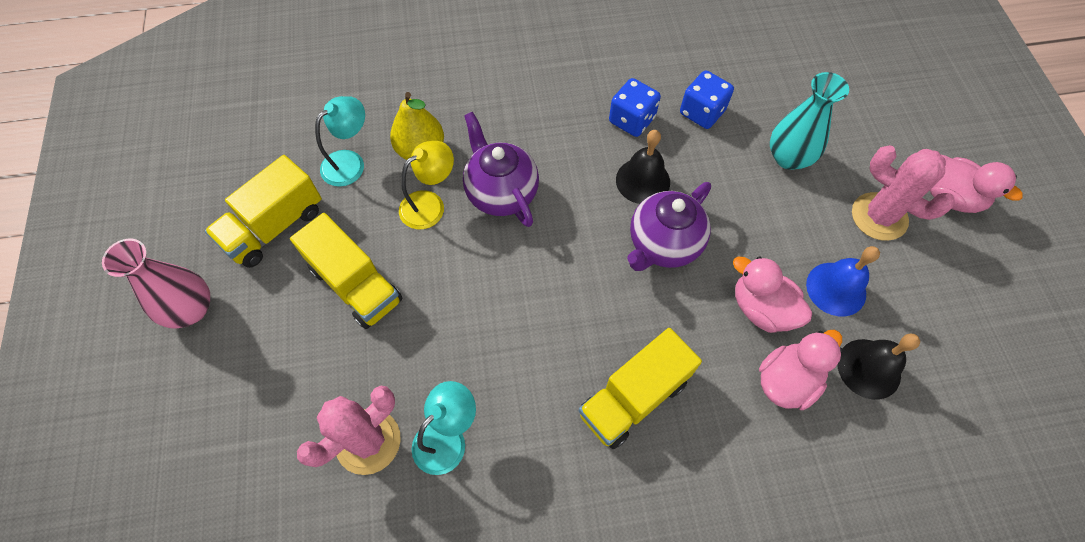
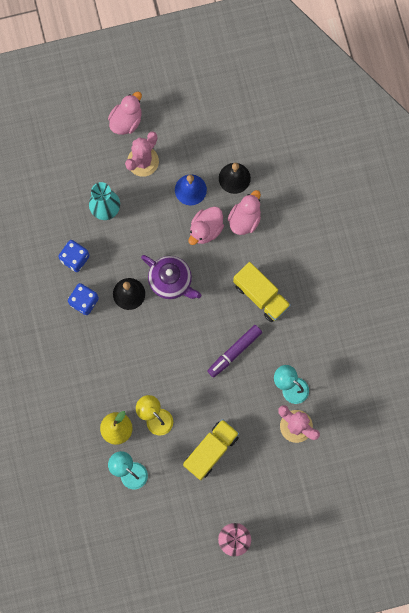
camera: 95 degrees left, 15 degrees up
yellow truck [205,155,322,268] -> none
purple teapot [463,112,539,227] -> none
pink duck [759,330,843,410] -> pink duck turned 75 degrees clockwise [228,190,261,235]
none -> purple marker [207,325,262,377]

